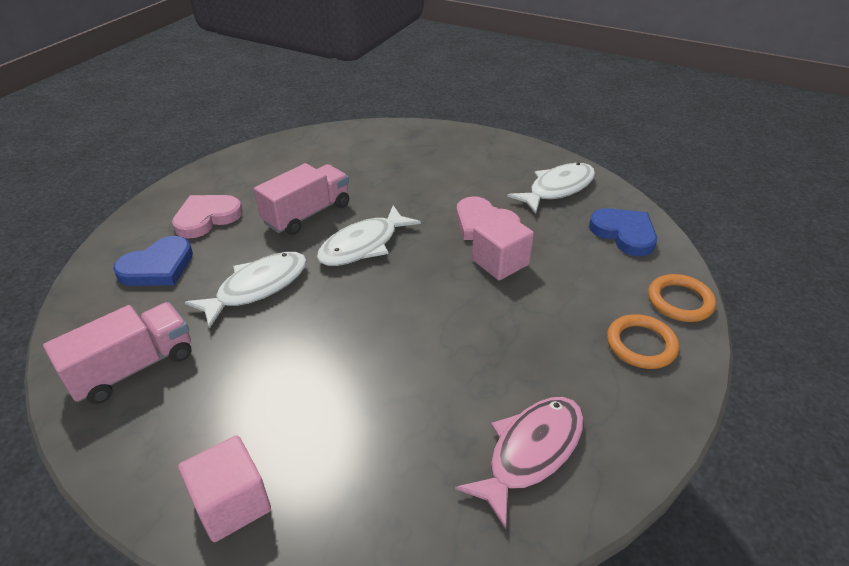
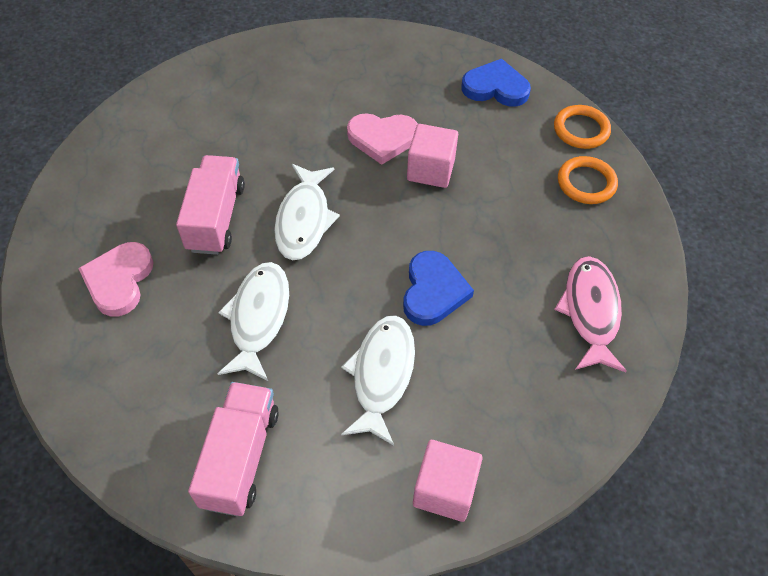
camera: 40 degrees left, 15 degrees up
blue heart [113,236,193,286] -> blue heart moved to [403,251,474,326]
white fish [507,163,595,214] -> white fish moved to [341,315,415,446]

